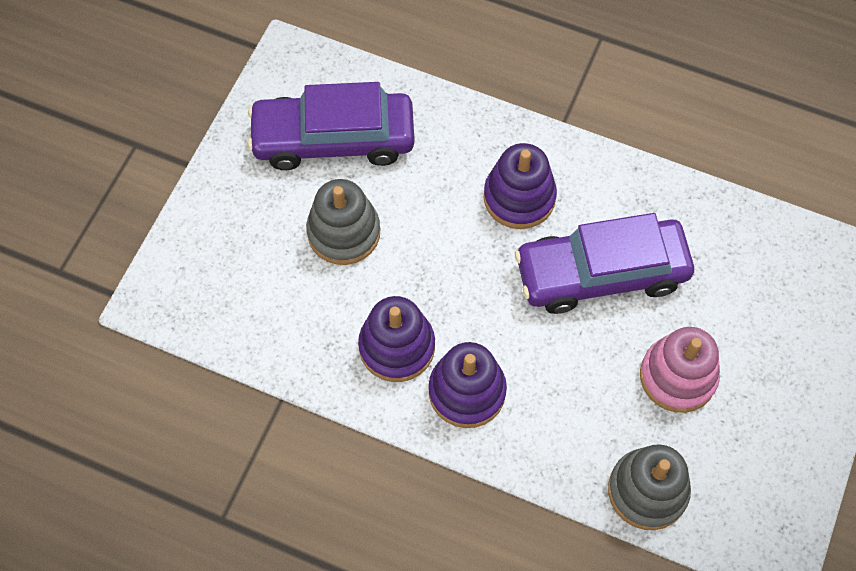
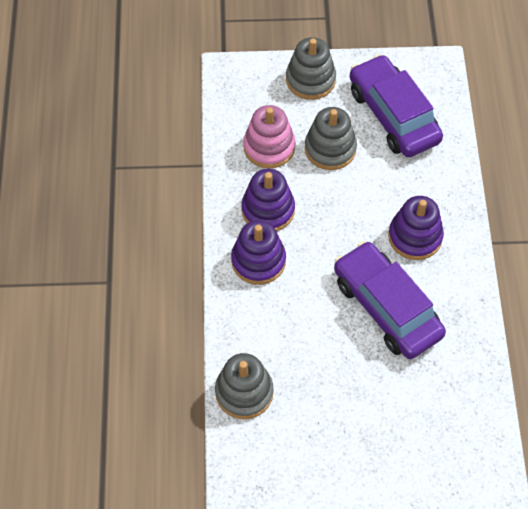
camera: 65 degrees right, 5 degrees down
pink stacking toy [640,327,720,413] -> pink stacking toy moved to [243,105,295,169]
none -> grey stacking toy [286,37,336,100]

